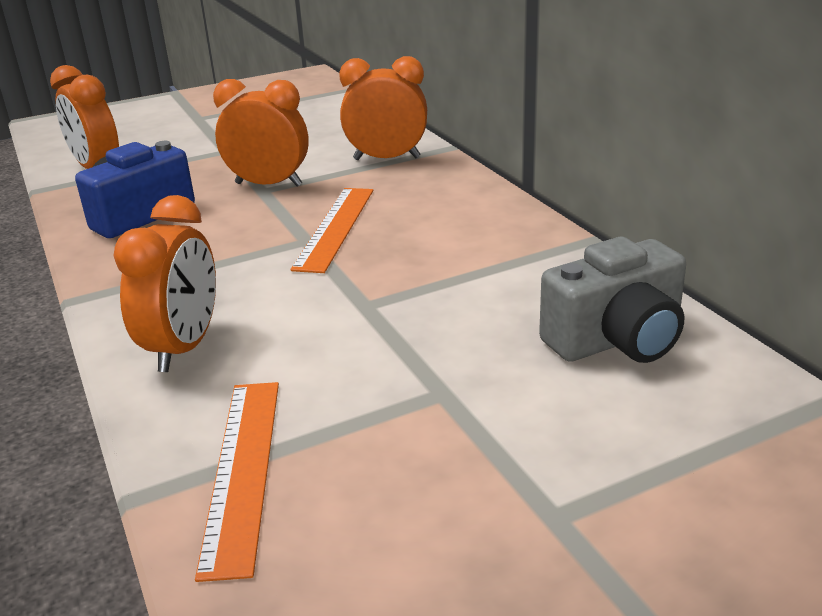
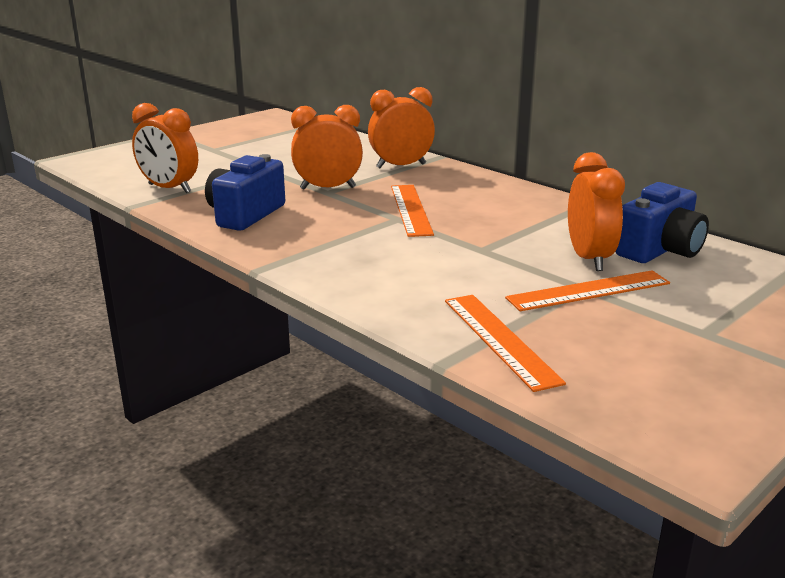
camera: 20 degrees left, 5 degrees down
orange clock [114,195,216,372] -> orange clock moved to [568,152,625,271]
grey camera [539,237,686,363] -> blue camera [615,182,709,263]
none -> orange ruler [505,270,670,311]

